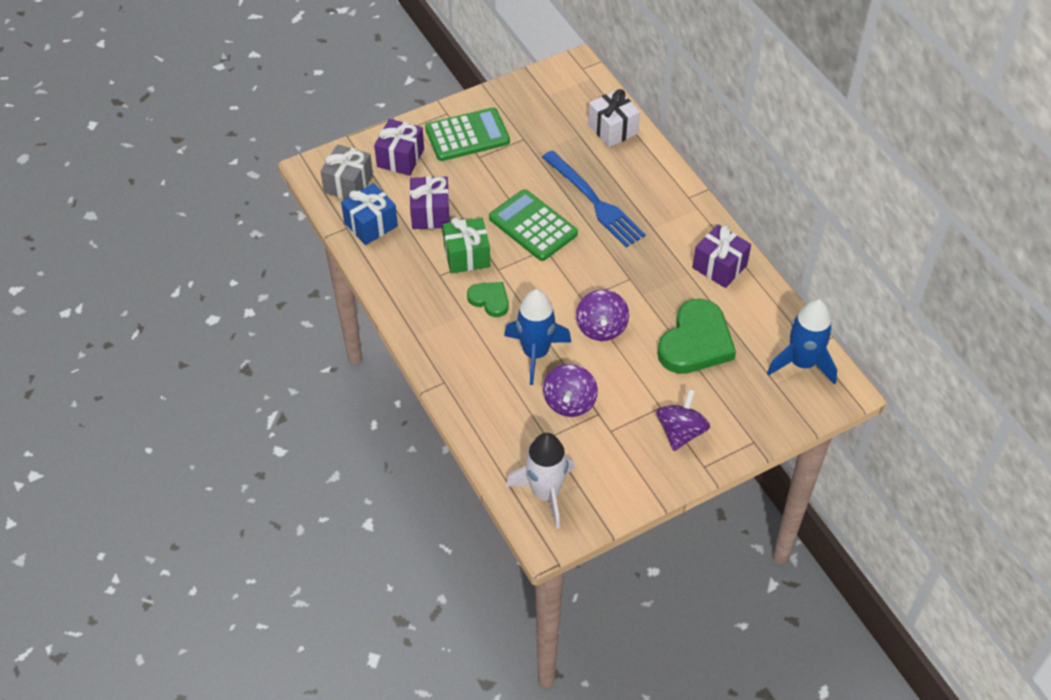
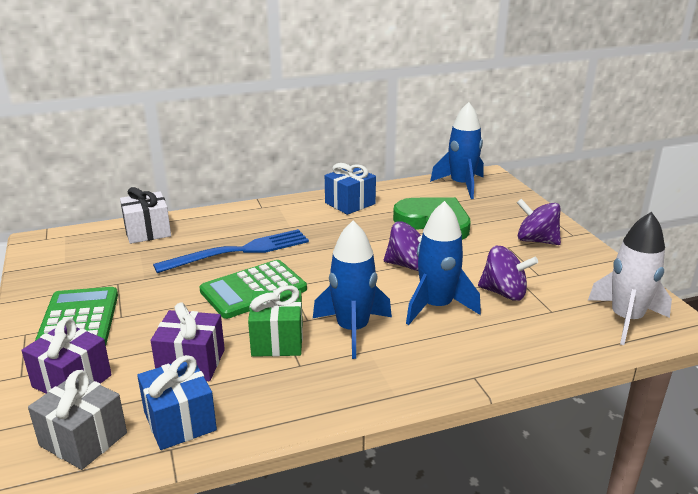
camera: 80 degrees left, 25 degrees down
green heart [467,282,509,317] -> blue rocket [313,221,392,359]
purple gift [692,225,751,288] -> blue gift [325,163,376,215]

